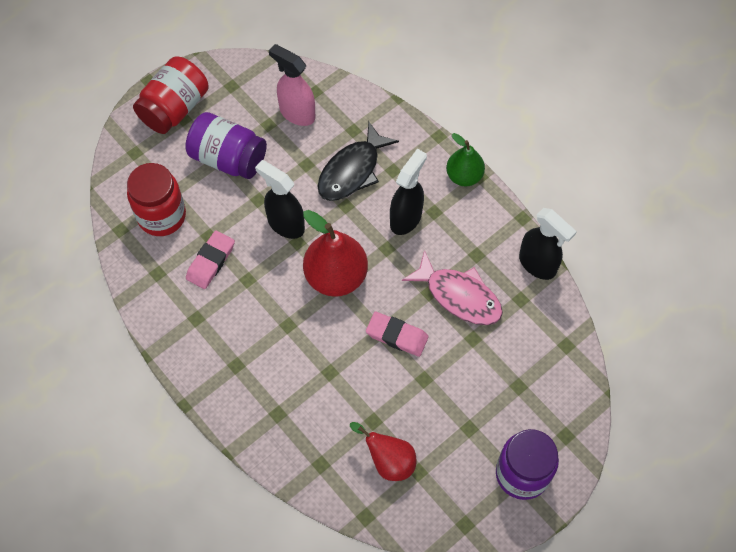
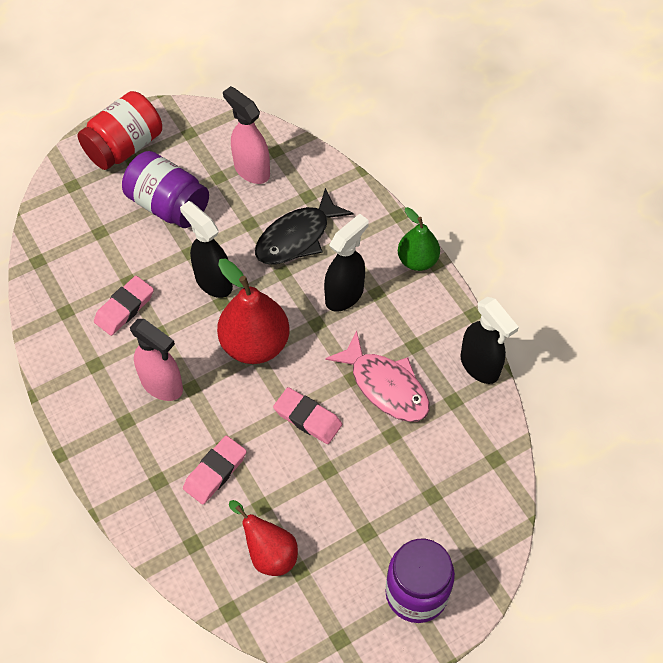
camera: 10 degrees right, 5 degrees down
red jar [127,163,186,236] -> none
none -> pink spray bottle [130,319,183,401]
none -> pink eraser [183,436,247,504]

